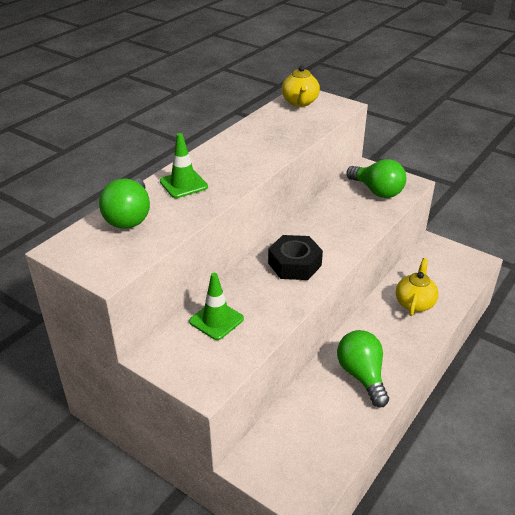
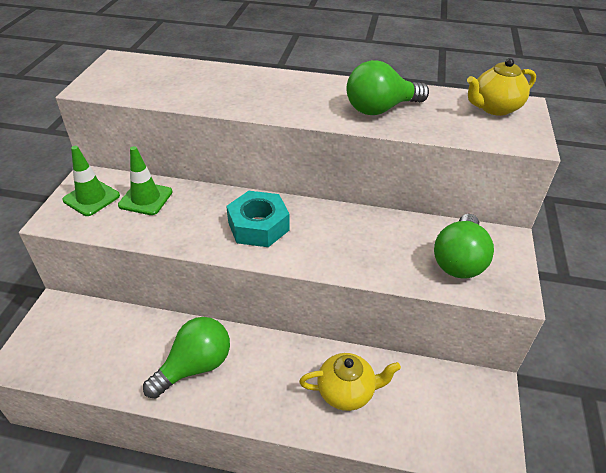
camera: 65 degrees right, 5 degrees up
green light bulb [99,178,150,229] -> green light bulb moved to [346,60,429,115]
green traffic cone [160,133,208,198] -> green traffic cone moved to [62,146,120,216]
black nut [268,235,323,280] -> turquoise nut [226,191,290,247]

